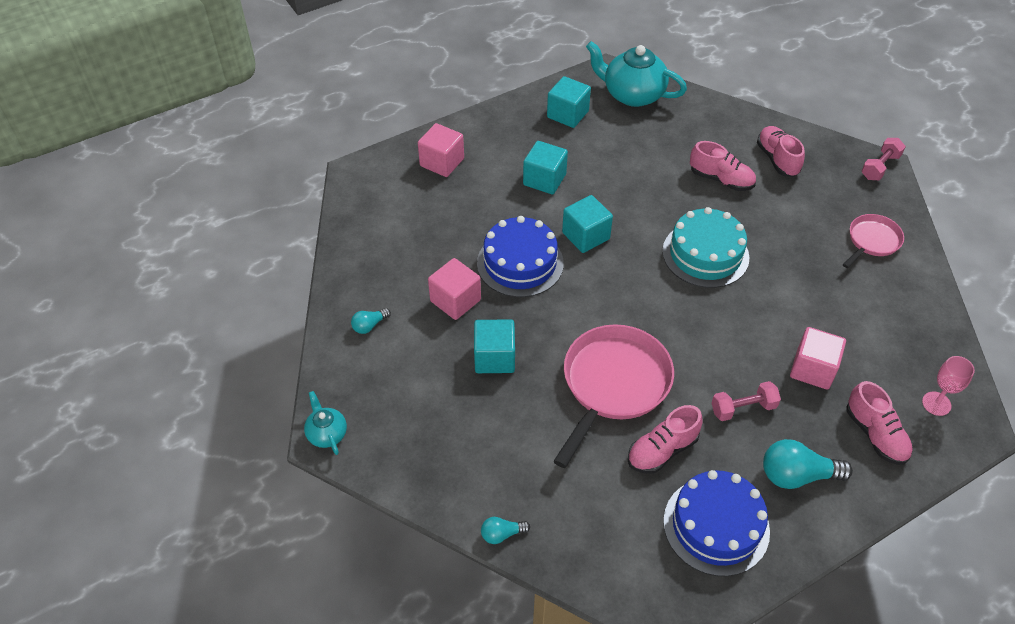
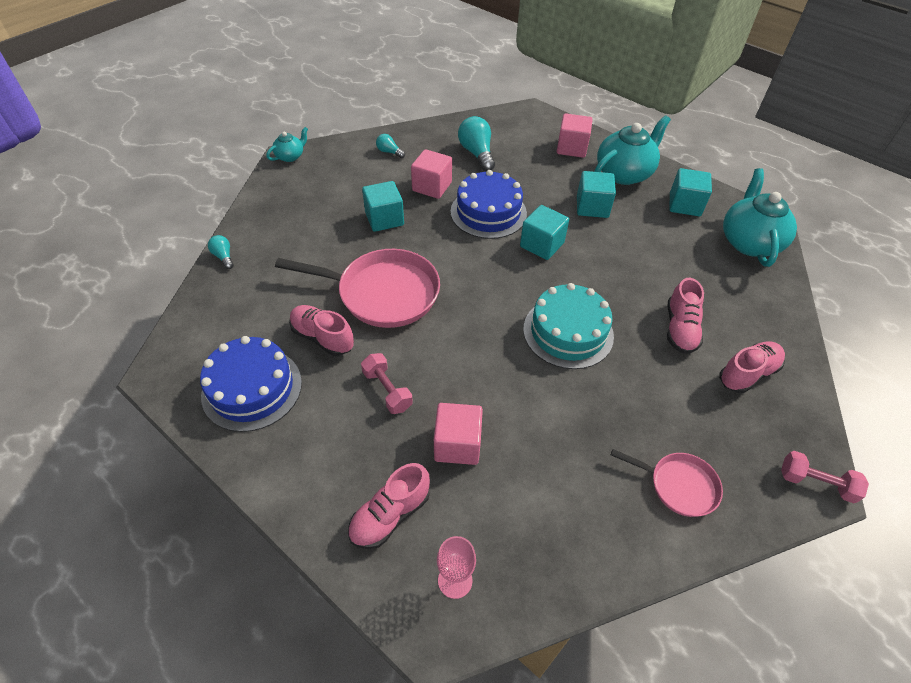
camera: 70 degrees right, 0 degrees up
turquoise light bulb [763,439,853,489] -> turquoise light bulb moved to [458,116,495,172]
none -> turquoise teapot [594,115,671,185]

